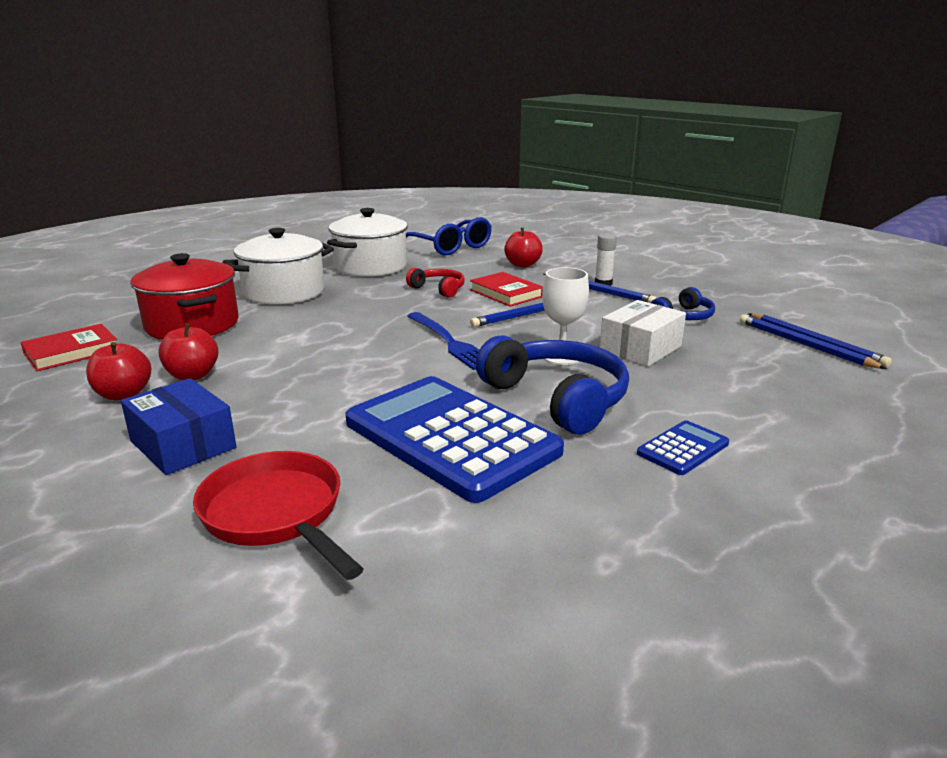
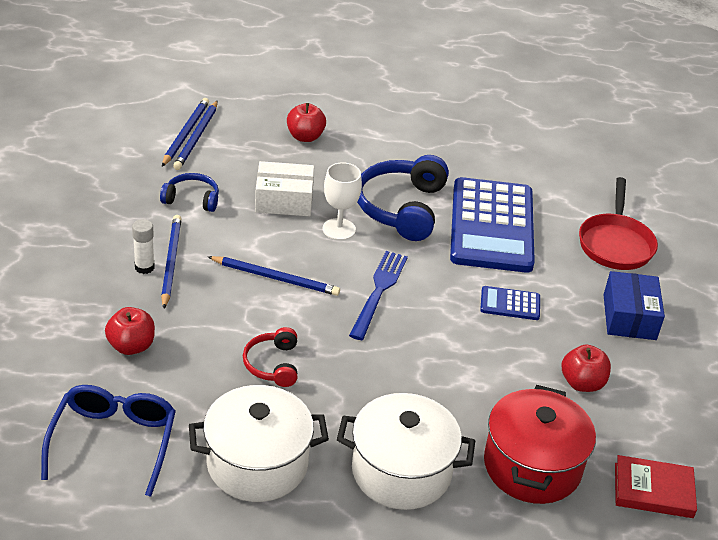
camera: 135 degrees left, 15 degrees up
red apple [86,342,151,401] -> red apple moved to [287,103,326,142]
red book [470,272,543,307] -> none
blue calculator [637,420,729,475] -> blue calculator moved to [480,286,540,320]

